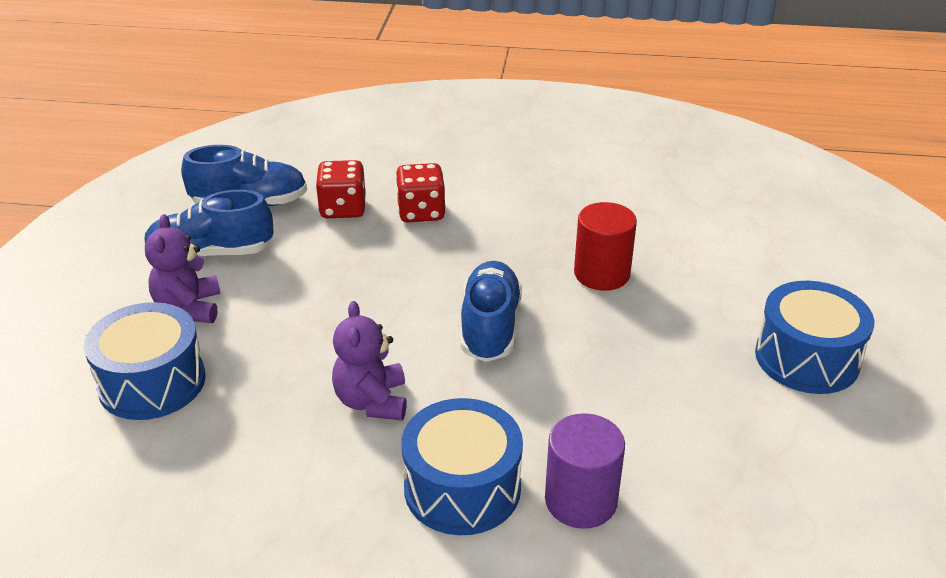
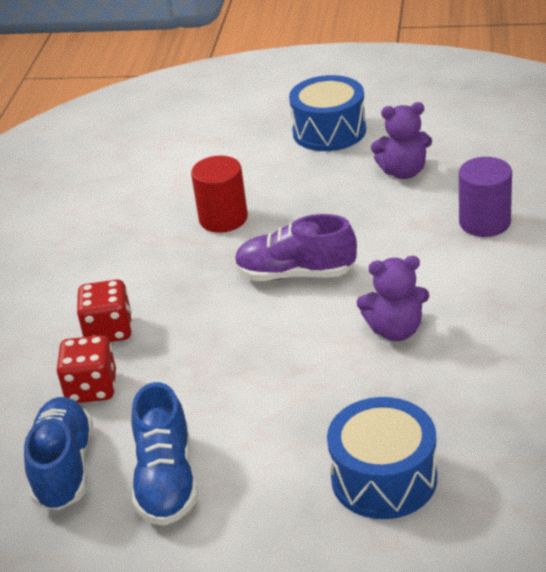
camera: 85 degrees left, 0 degrees up
purple teddy bear [145,214,220,323] -> purple teddy bear moved to [371,102,432,179]
blue drum [401,398,523,535] -> none
blue shoe [461,261,522,362] -> purple shoe [234,214,357,281]

